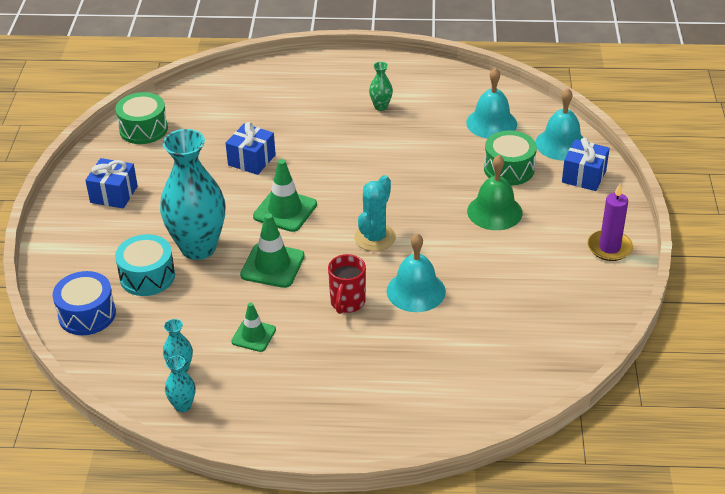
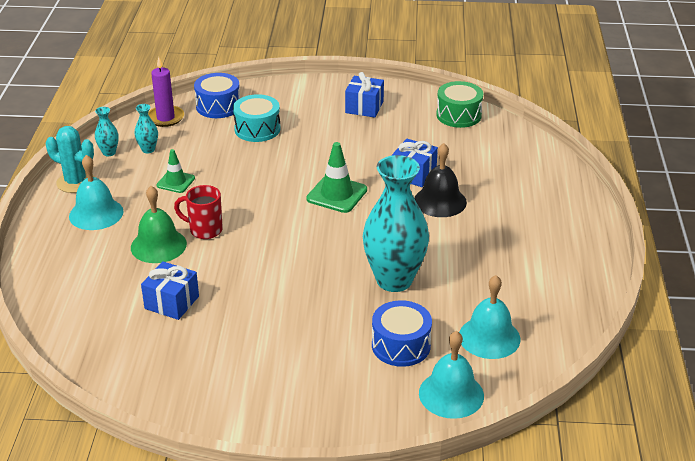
camera: 90 degrees right, 5 degrees down
turquoise vase [160,129,225,260] -> turquoise vase moved to [363,155,429,292]
green traffic cone [240,213,305,288] -> none
turquoise cactus [354,175,396,251] -> turquoise cactus moved to [46,126,94,193]
green vase [369,62,393,111] -> none
turquoise bell [387,233,446,312] -> turquoise bell moved to [69,155,123,230]
green bell [467,155,523,230] -> green bell moved to [131,186,187,263]
green drum [484,130,537,185] -> blue drum [372,300,432,367]
blue gift [562,138,610,191] -> blue gift moved to [141,261,199,320]
purple candle [588,184,633,261] -> purple candle moved to [148,57,184,127]
none -> black bell [414,143,467,217]

